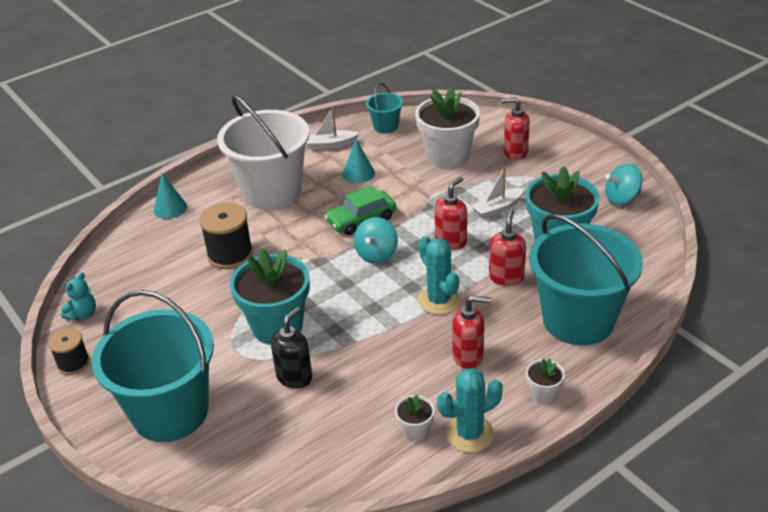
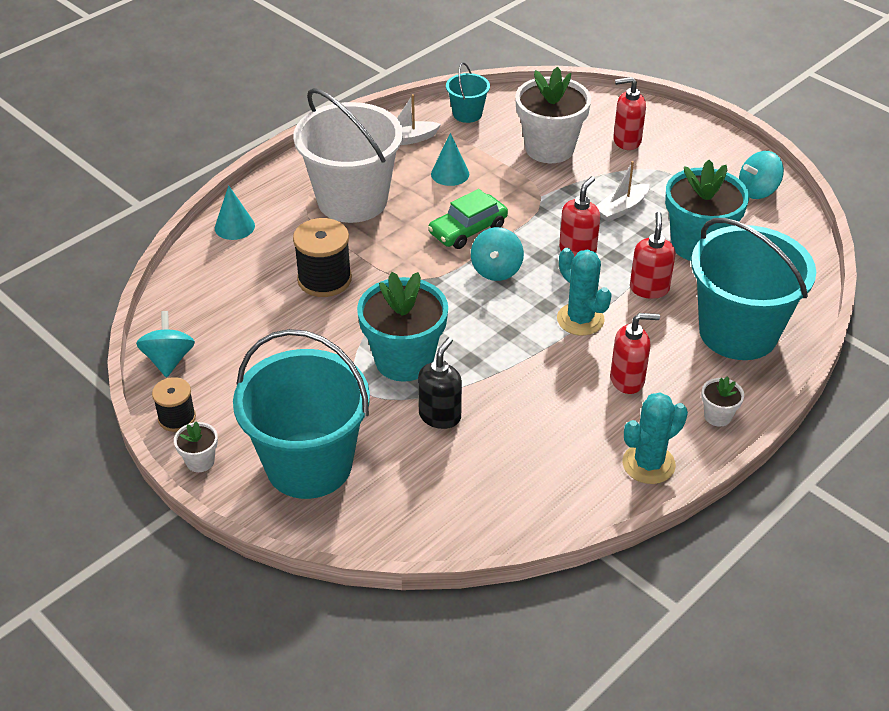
camera: 10 degrees left, 5 degrees up
turquoise teddy bear [61,272,96,321] -> turquoise spinning top [136,311,195,377]
white flower pot [395,395,435,442] -> white flower pot moved to [174,422,218,472]

